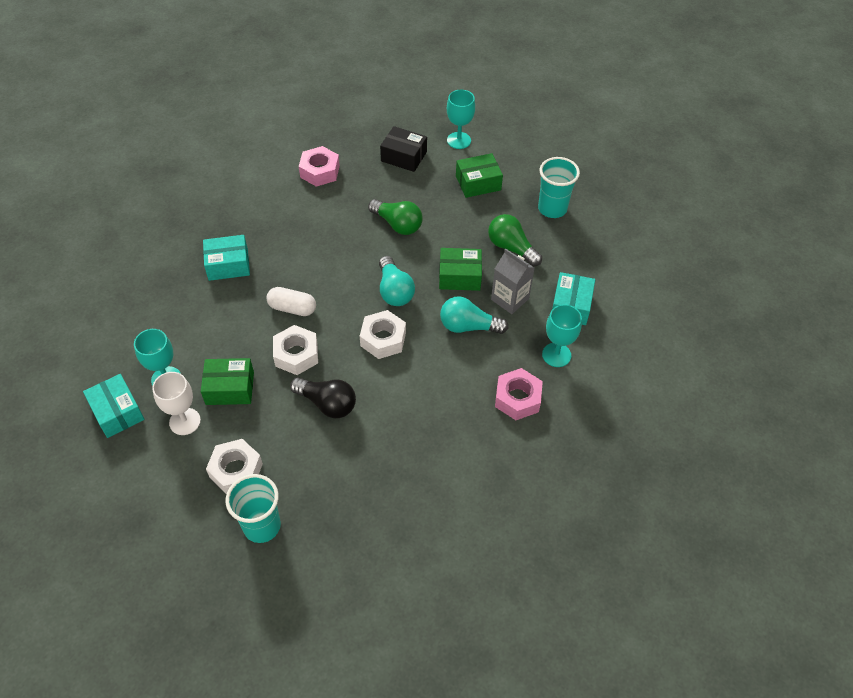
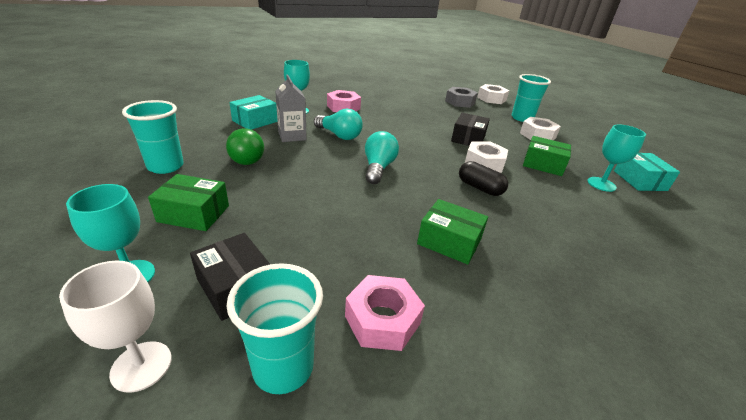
camera: 155 degrees left, 20 degrees down
white goblet [152,372,201,435] -> white goblet moved to [59,260,172,393]
turquoise box [203,235,250,281] -> none
white capsule [267,287,316,316] -> black capsule [459,161,508,196]
black light bulb [290,377,356,418] -> black box [451,113,490,146]
white nut [360,310,406,359] -> white nut moved to [477,84,510,104]
green light bulb [368,199,422,235] -> none
green box [439,248,482,291] -> green box moved to [417,199,488,265]
none -> turquoise cup [227,263,323,394]
none -> grey nut [445,87,478,108]

